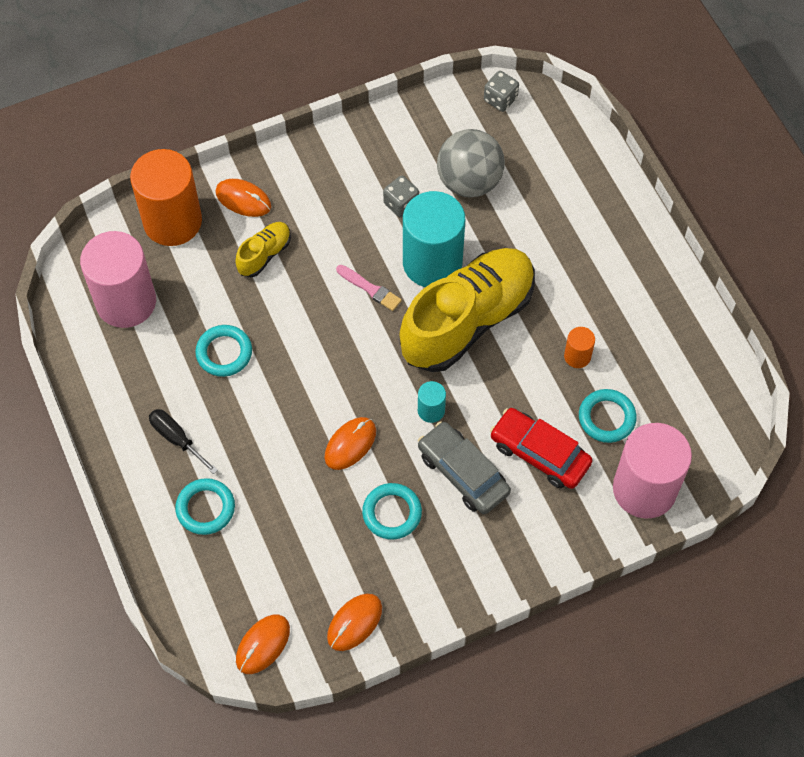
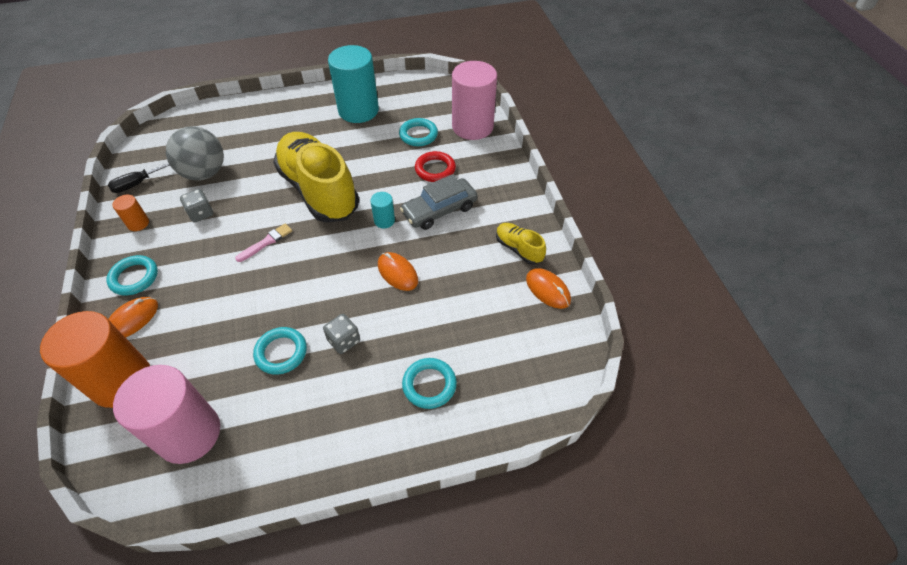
camera: 80 degrees left, 10 degrees down
black screwdriver [149,409,218,474] -> black screwdriver moved to [108,163,170,193]
yellow shoe [235,222,291,277] -> yellow shoe moved to [496,223,546,265]
orange mouse [236,615,290,674] -> none
turquoise ring [362,483,422,540] -> turquoise ring moved to [106,255,158,296]
turquoise cylinder [403,191,465,287] -> turquoise cylinder moved to [328,45,379,123]
grey dice [484,71,519,112] -> grey dice moved to [323,314,360,354]
red car [490,408,593,489] -> red ring [415,151,456,182]
orange cylinder [564,327,595,368] -> orange cylinder moved to [112,195,149,231]

